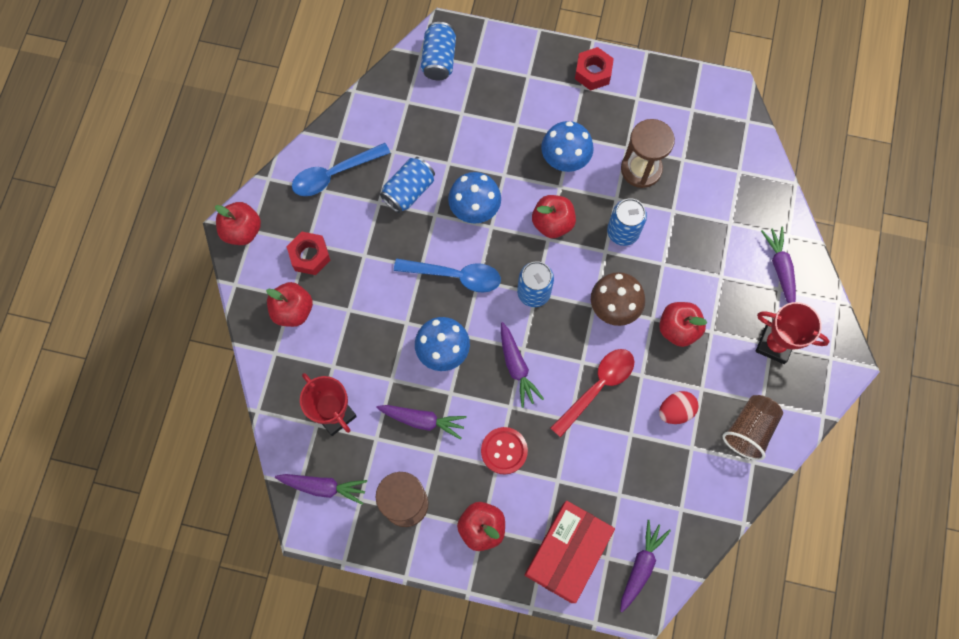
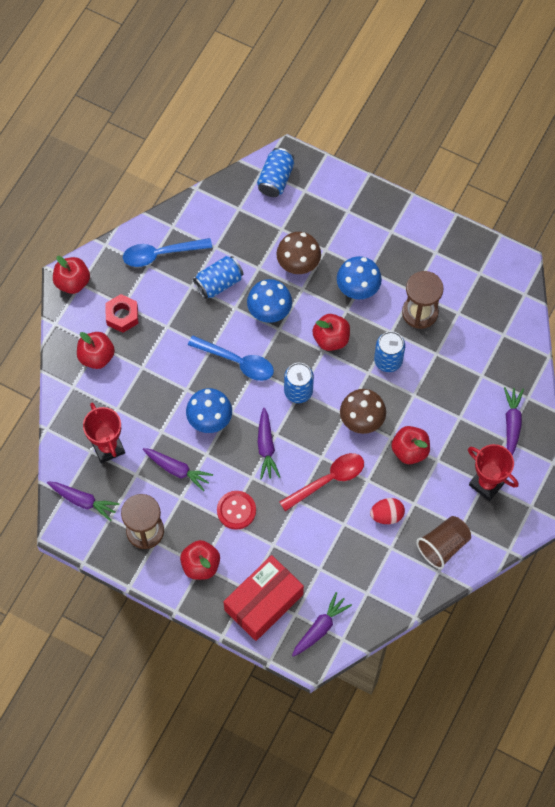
camera: 15 degrees right, 5 degrees down
red nut [575,47,614,91] -> none
none -> brown mushroom [276,232,321,274]

